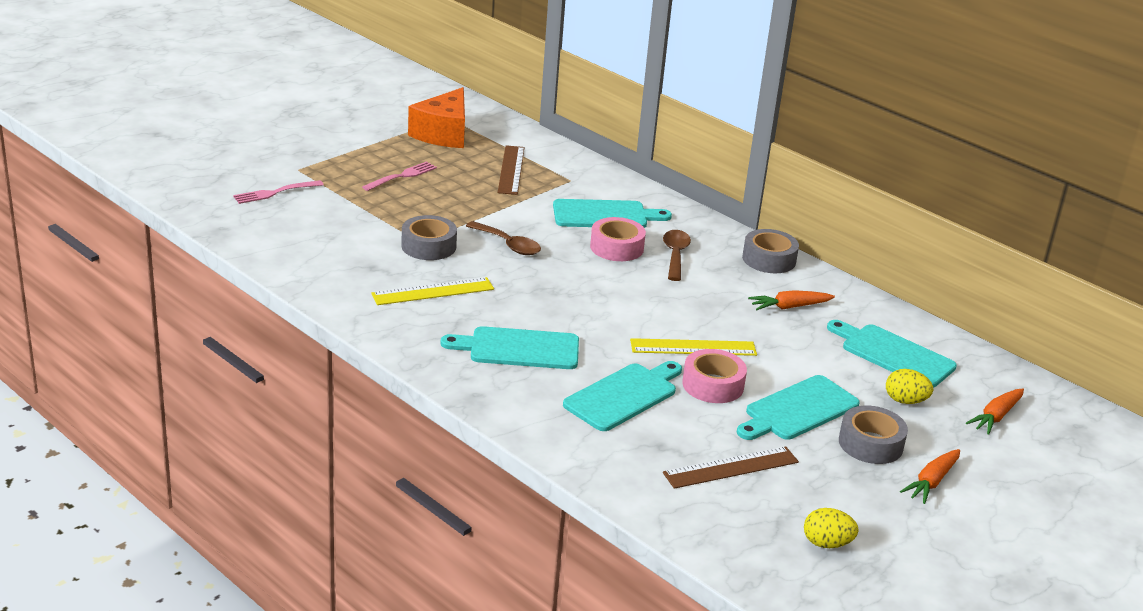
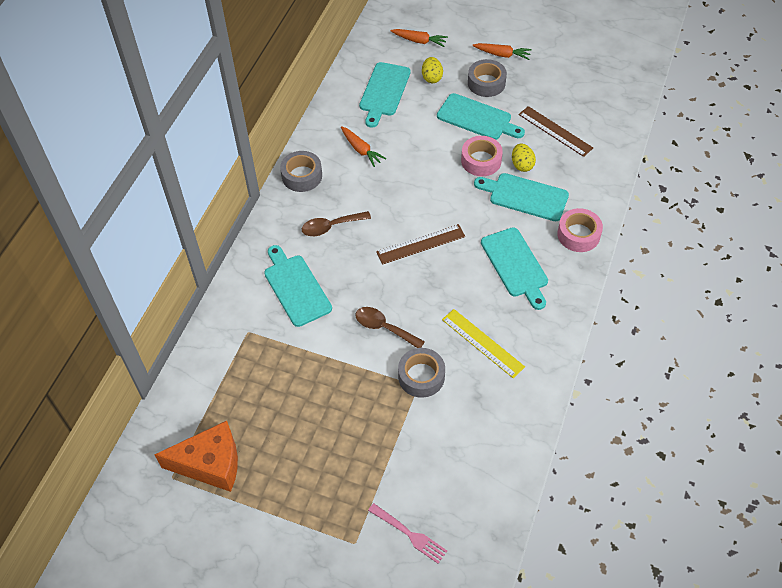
camera: 110 degrees left, 25 degrees up
pink fork [362,161,437,191] -> none
brown spoon [466,221,541,255] -> brown spoon turned 75 degrees counterclockwise [355,307,425,348]
brown ruler [498,145,525,195] -> brown ruler moved to [376,224,465,265]
pink tape [590,217,646,261] -> pink tape moved to [557,208,603,252]
yellow ruler [630,338,757,356] -> none
yellow egg [804,508,859,548] -> yellow egg moved to [512,143,536,172]

